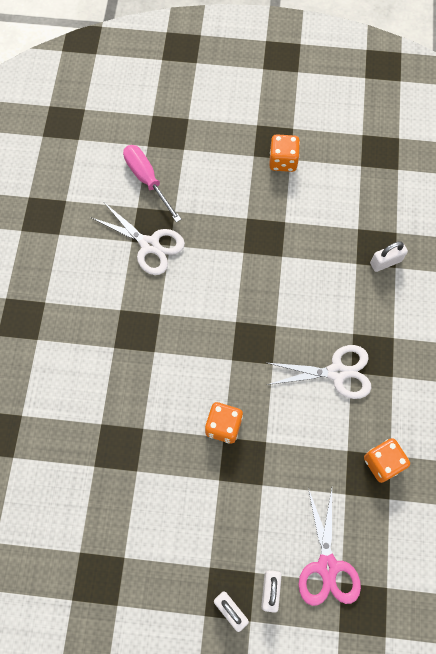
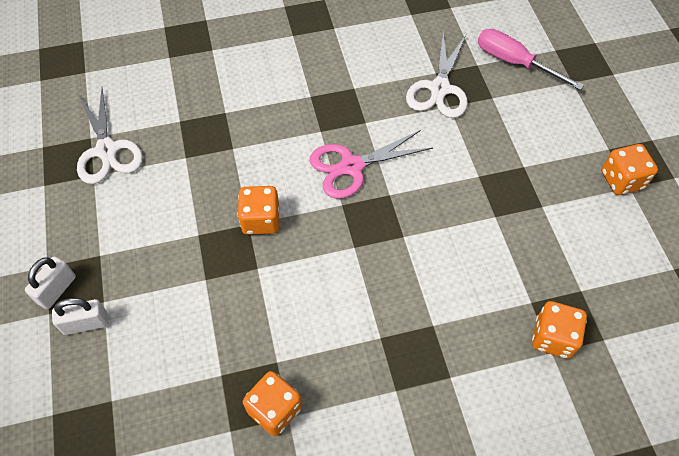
camera: 70 degrees right, 10 degrees down
pink screwdriver [123,145,182,222] -> pink screwdriver turned 90 degrees counterclockwise [478,29,584,90]
white scissors [267,345,372,399] -> white scissors moved to [77,88,143,184]
pink scissors [299,488,361,606] -> pink scissors moved to [310,130,433,199]
white padlock [370,241,408,272] -> orange dice [532,301,587,359]

